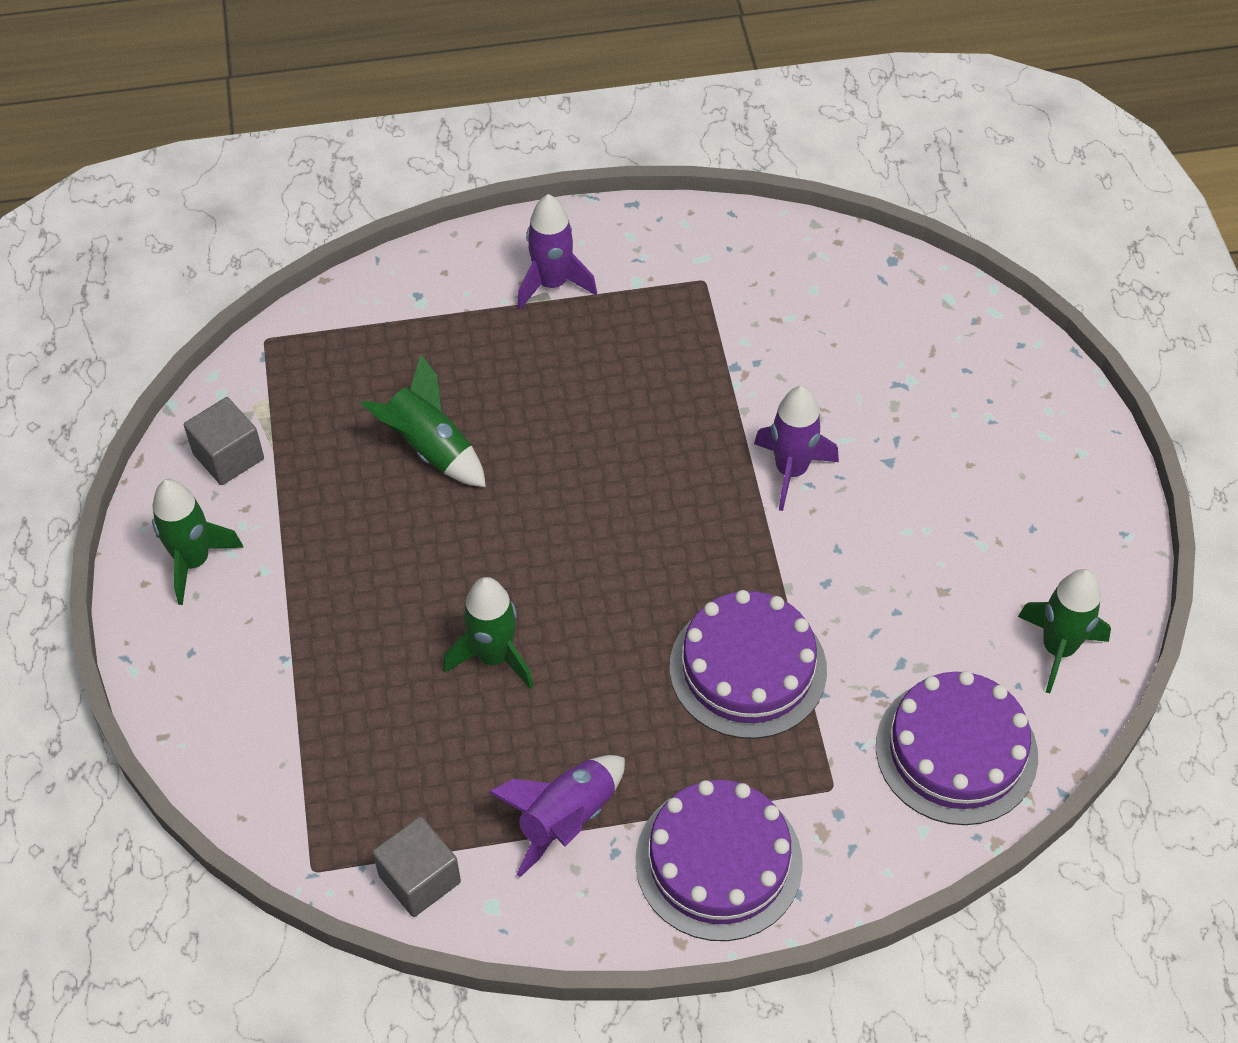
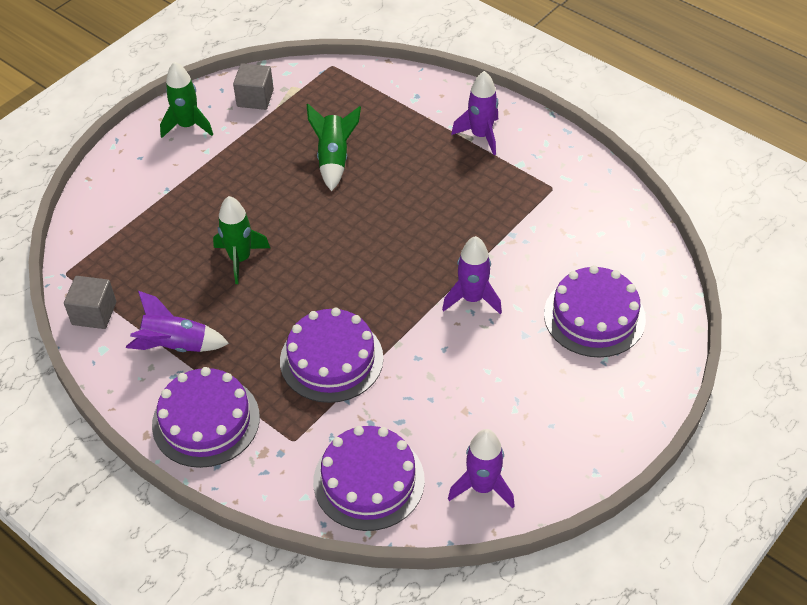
camera: 50 degrees right, 5 degrees down
green rocket [1018,569,1111,693] -> purple rocket [448,429,515,508]
none -> purple cake [544,265,646,357]

